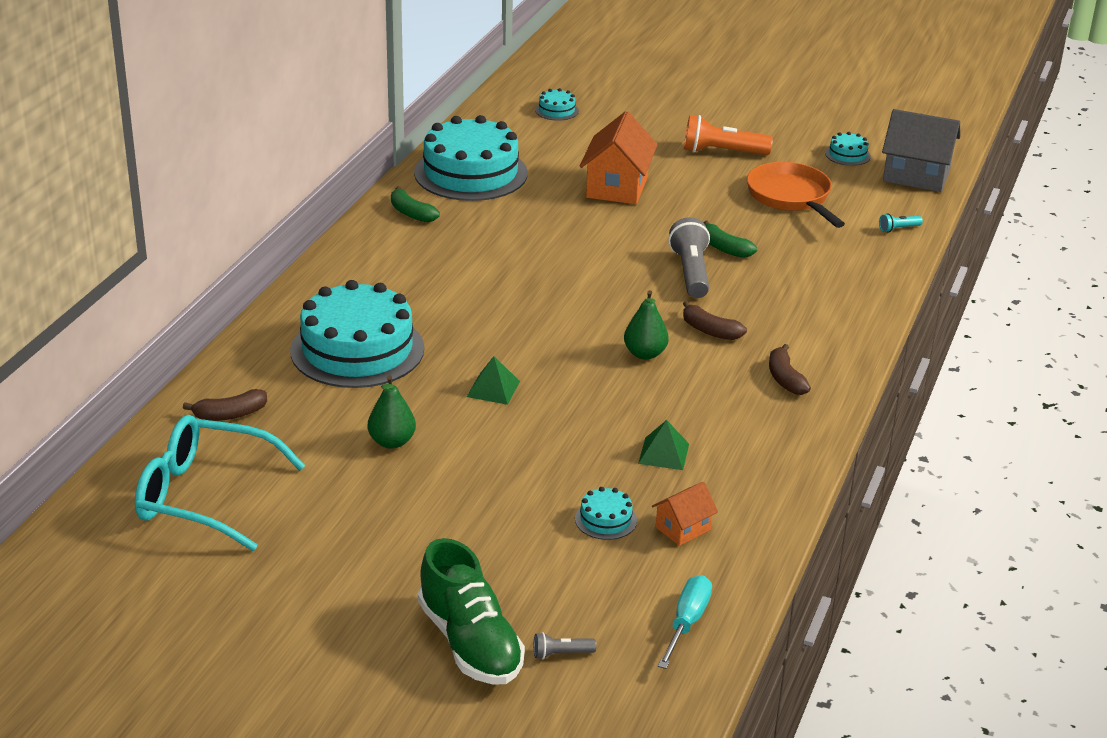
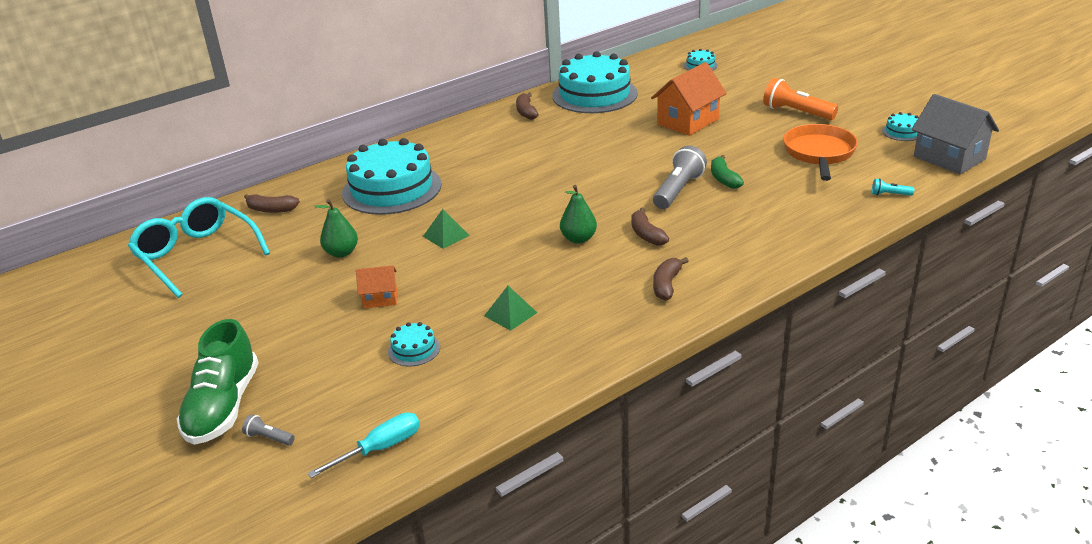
camera: 35 degrees right, 0 degrees up
green banana [391,186,440,222] -> brown banana [516,93,539,120]
orange house [652,482,718,546] -> orange house moved to [356,265,397,308]

